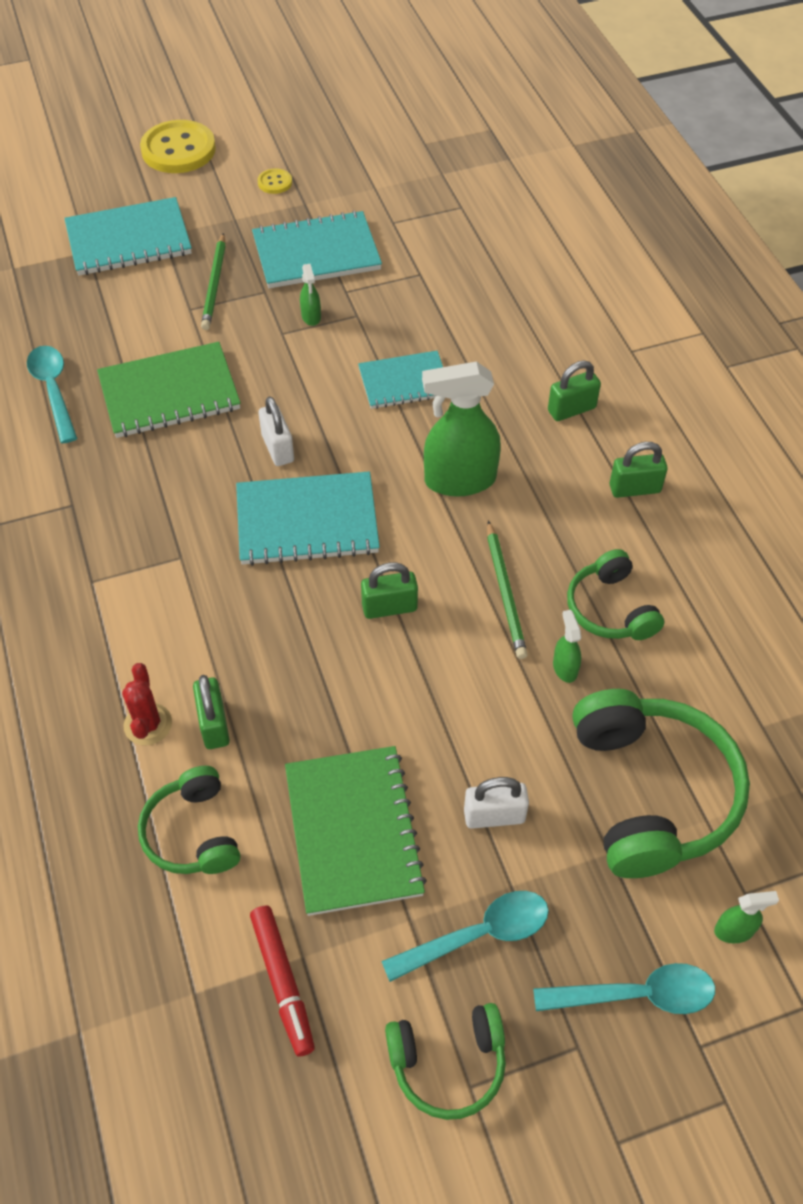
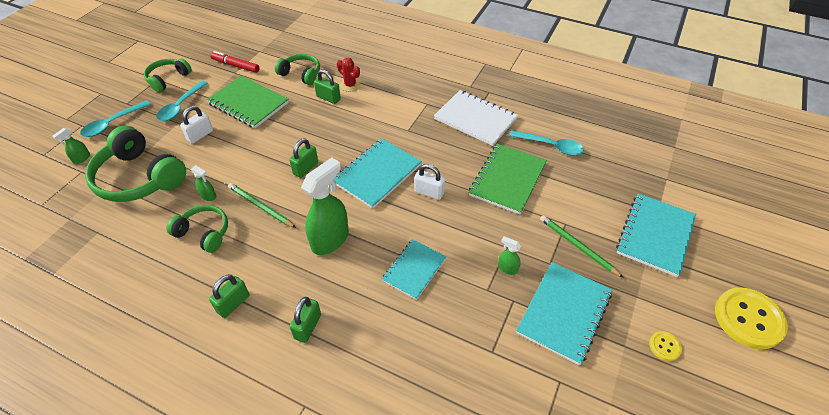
camera: 135 degrees right, 5 degrees down
none -> white notebook [434,90,518,146]

